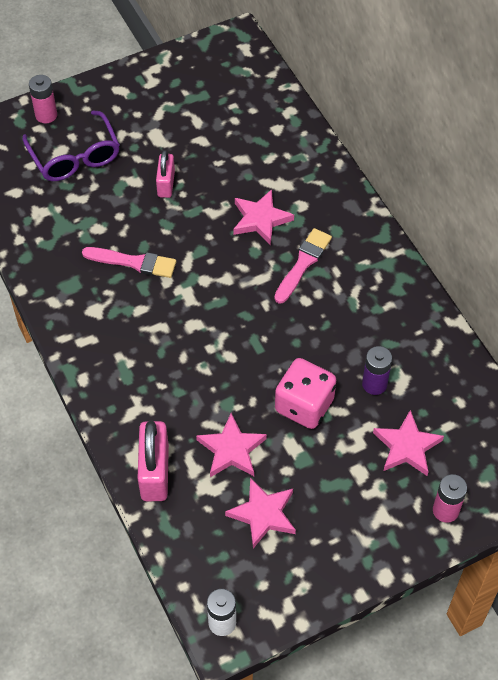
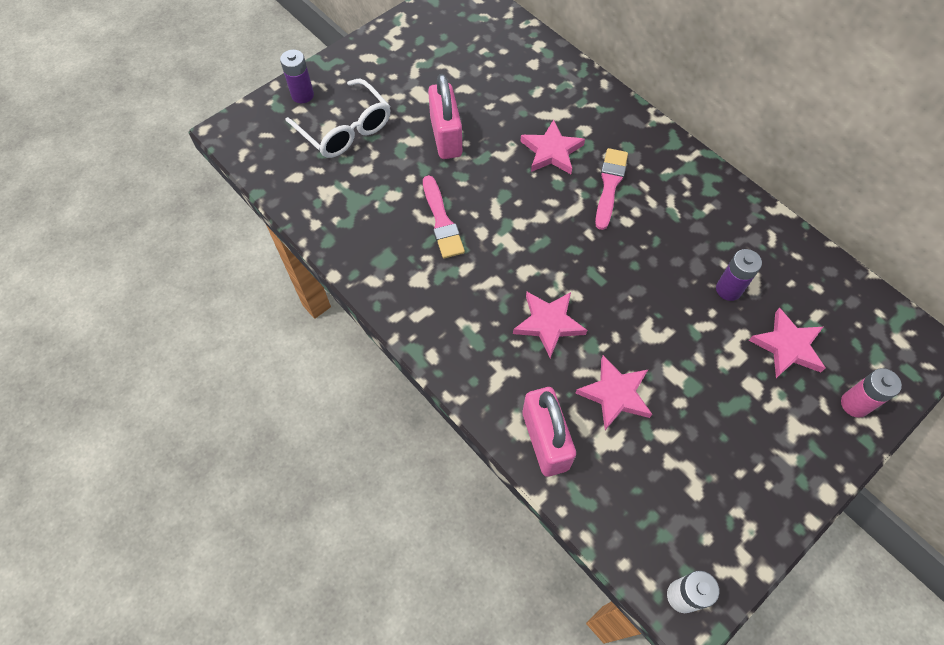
camera: 15 degrees left, 5 degrees up
purple glasses [23,110,120,181] -> white glasses [286,79,390,158]
pink battery [29,75,57,123] -> purple battery [280,50,314,103]
pink brush [82,247,176,278] -> pink brush turned 75 degrees clockwise [423,175,465,258]
pink padlock [156,150,175,198] -> pink padlock [428,74,462,159], size x1.60
pink star [225,478,296,548] -> pink star moved to [513,292,587,358]
pink dice [275,358,336,429] -> none

